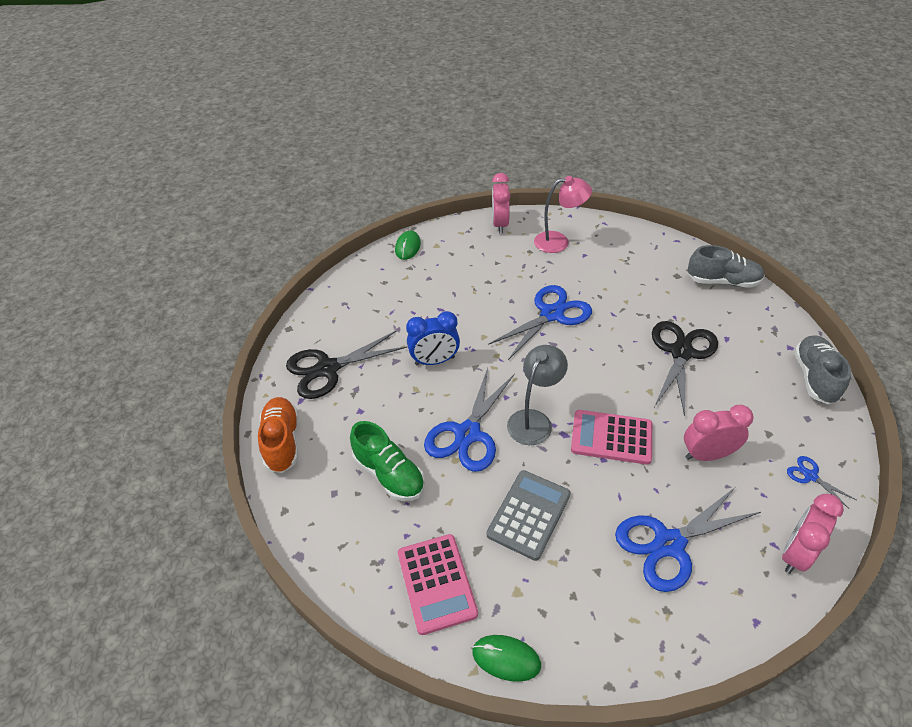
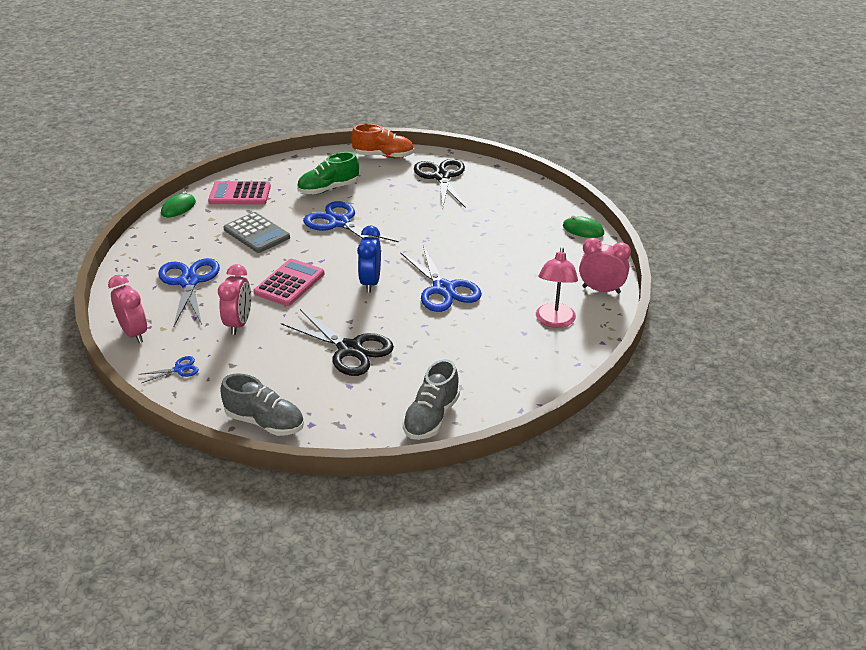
camera: 105 degrees right, 10 degrees down
blue clock [406,311,460,366] -> blue clock moved to [357,226,381,293]
grey lamp [507,345,568,445] -> none

